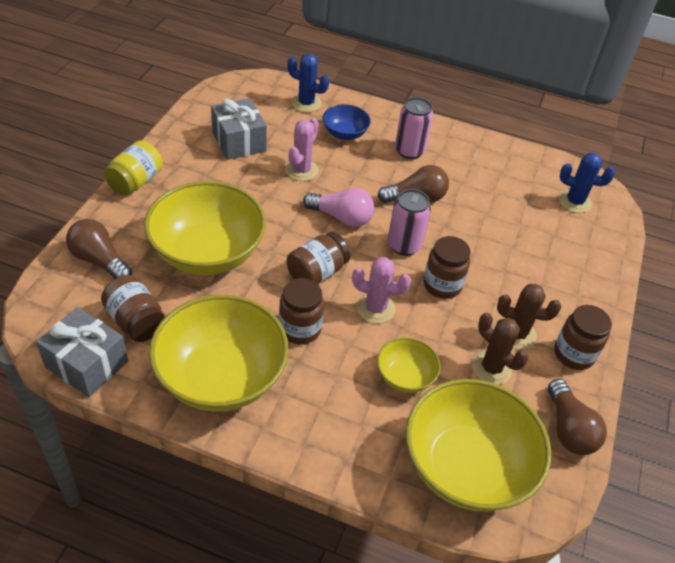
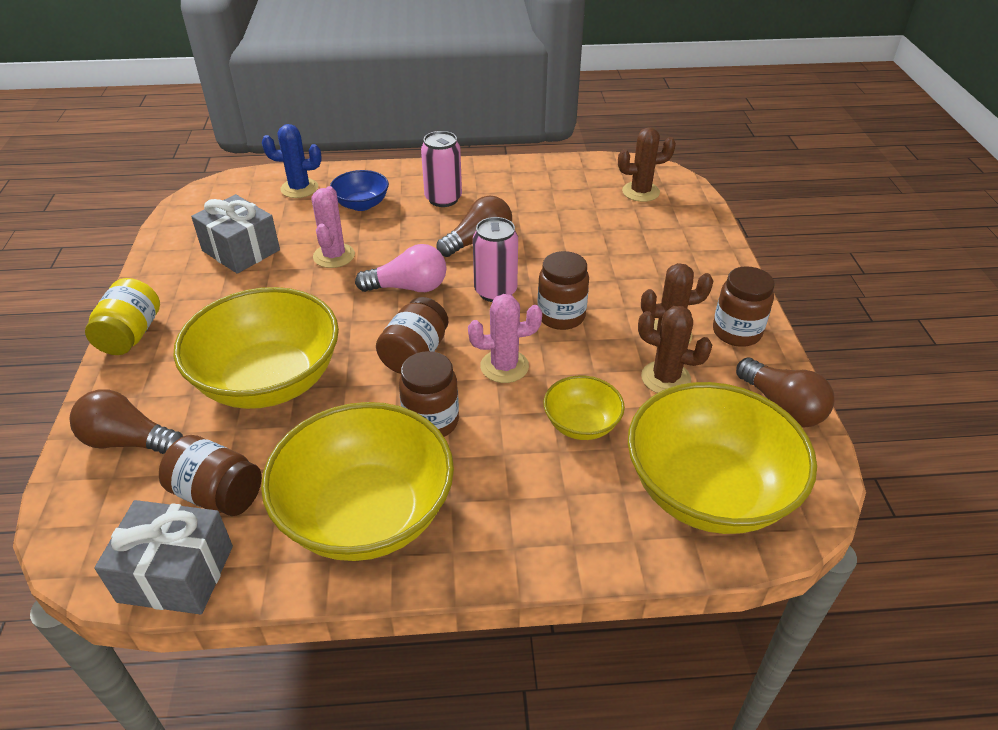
camera: 20 degrees left, 5 degrees down
blue cactus [559,153,615,213] -> brown cactus [618,127,676,202]

